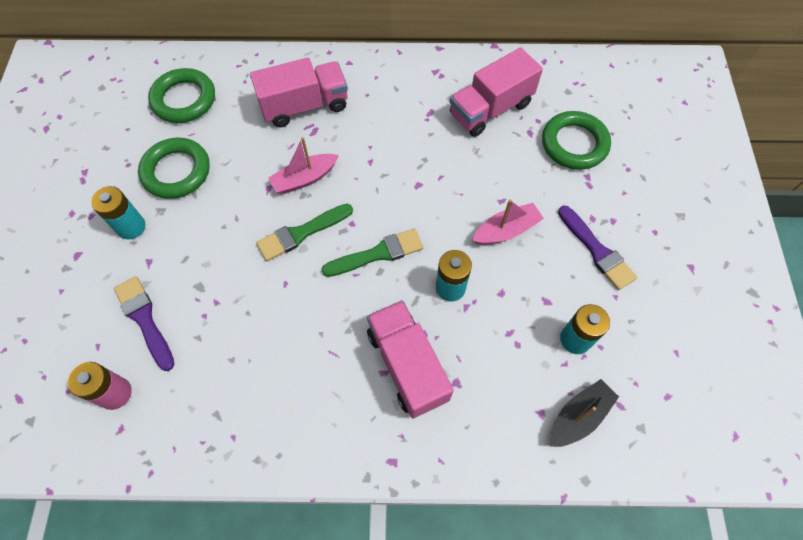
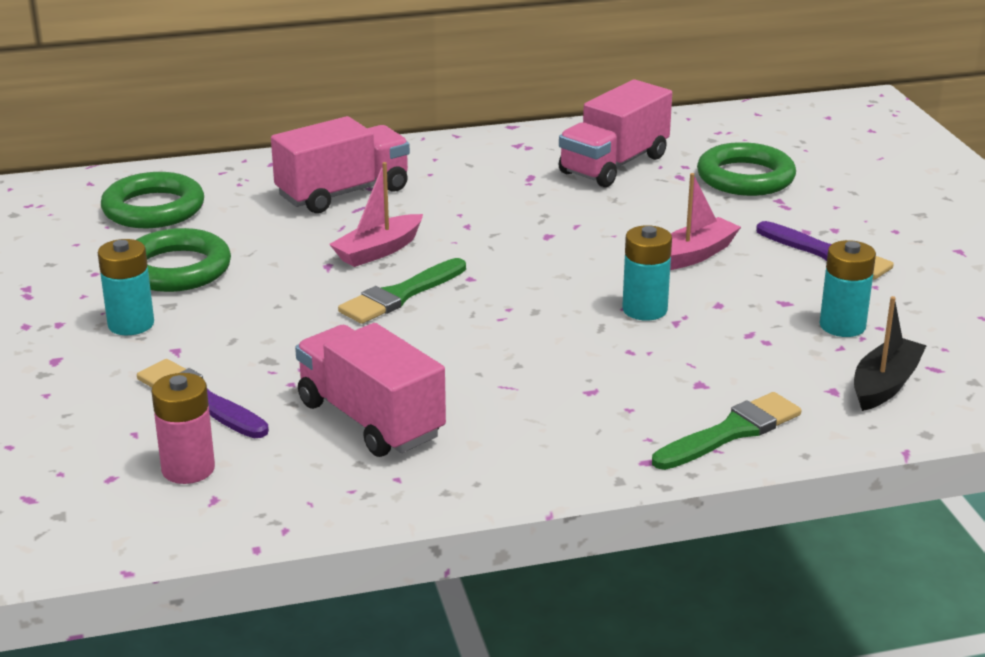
camera: 15 degrees left, 35 degrees down
green brush [321,229,424,277] -> green brush moved to [652,392,802,470]
pink truck [367,300,454,418] -> pink truck moved to [295,323,446,457]

